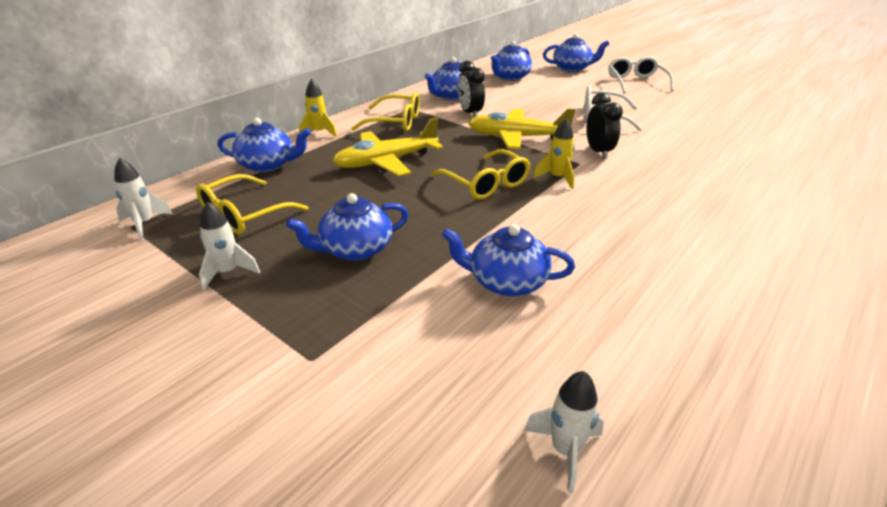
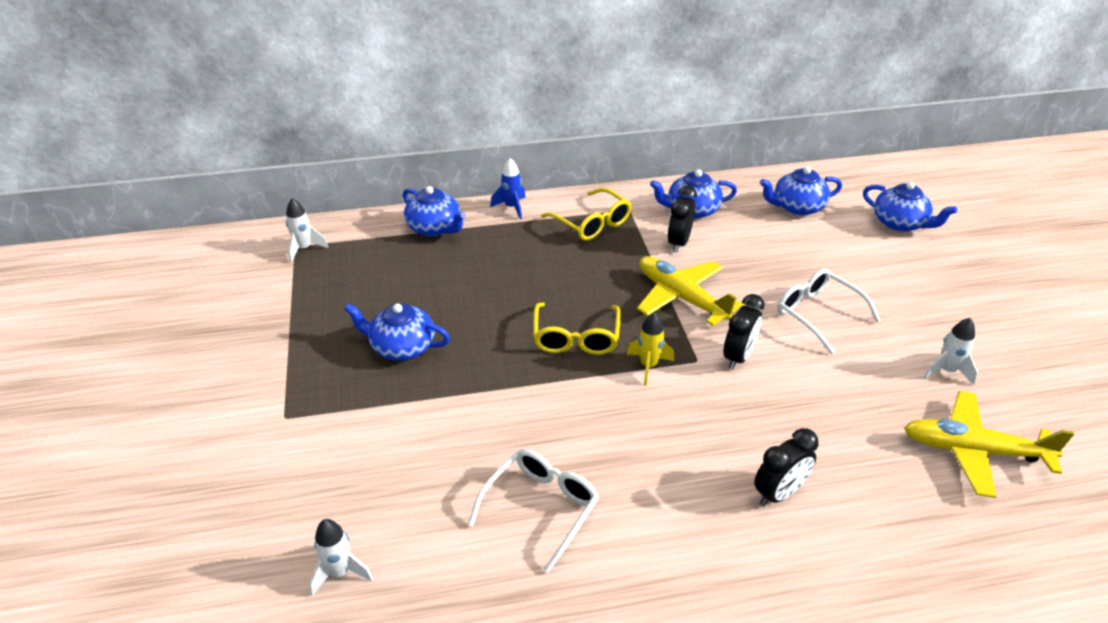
camera: 40 degrees right, 5 degrees up
yellow glasses [196,174,308,234] -> none
white rocket [199,201,260,291] -> white rocket moved to [923,318,978,385]
yellow rocket [299,79,337,137] -> blue rocket [490,158,526,219]
yellow plane [332,118,443,176] -> yellow plane moved to [904,391,1074,498]
blue teapot [442,224,575,296] -> none
white glasses [608,56,674,93] -> white glasses moved to [468,449,599,573]
none -> black clock [754,428,818,506]

